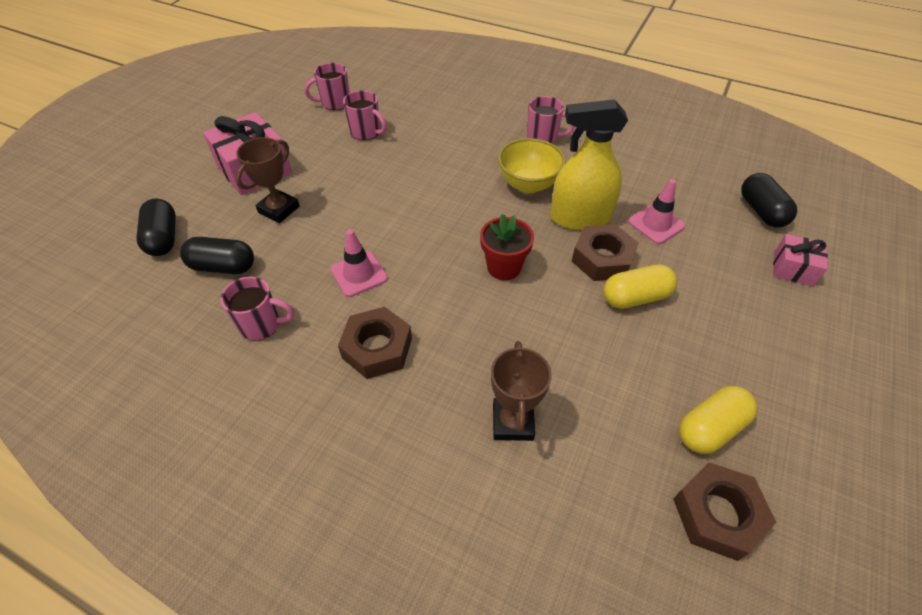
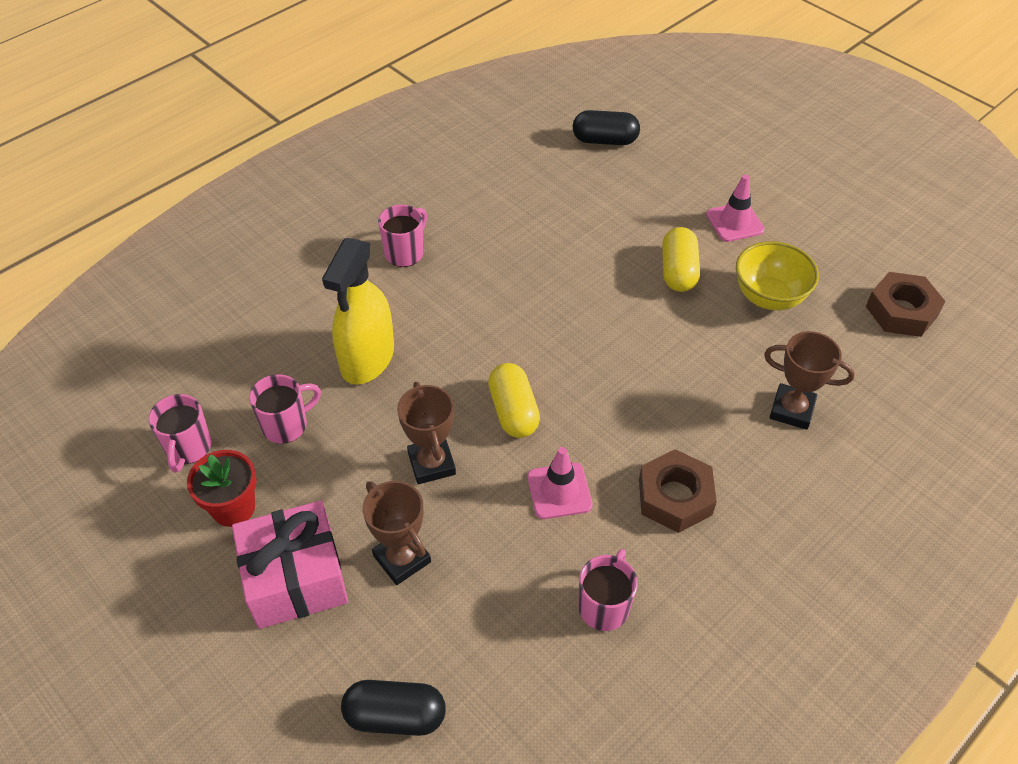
camera: 70 degrees left, 0 degrees up
black capsule [180,237,254,274] -> none
red flower pot [480,214,534,280] -> red flower pot moved to [187,450,257,527]
yellow bowl [498,138,566,193] -> yellow bowl moved to [736,241,819,310]
yellow spray bottle [550,99,628,230] -> yellow spray bottle moved to [322,238,394,385]
brown nut [572,224,639,281] -> none
pink traffic cone [628,179,685,244] -> pink traffic cone moved to [706,175,765,242]
yellow capsule [679,386,757,454] -> yellow capsule moved to [488,363,540,438]
pink gift [773,234,828,286] -> none
none -> brown trophy [397,382,456,484]

